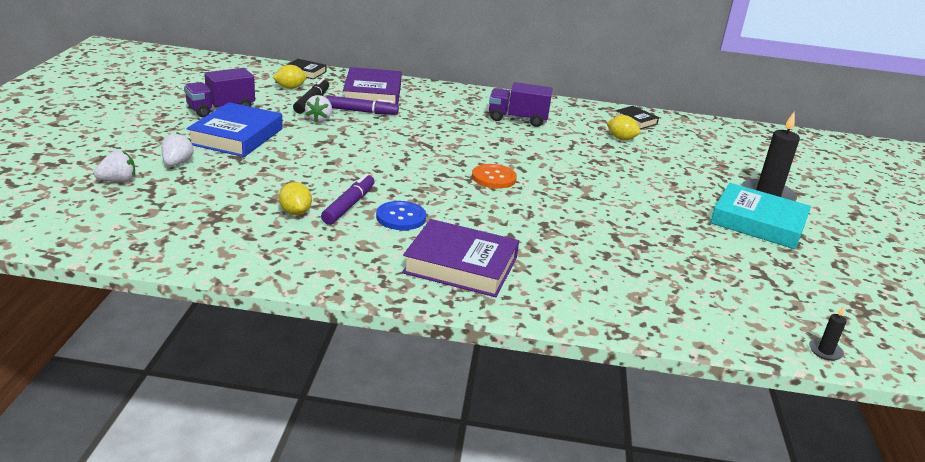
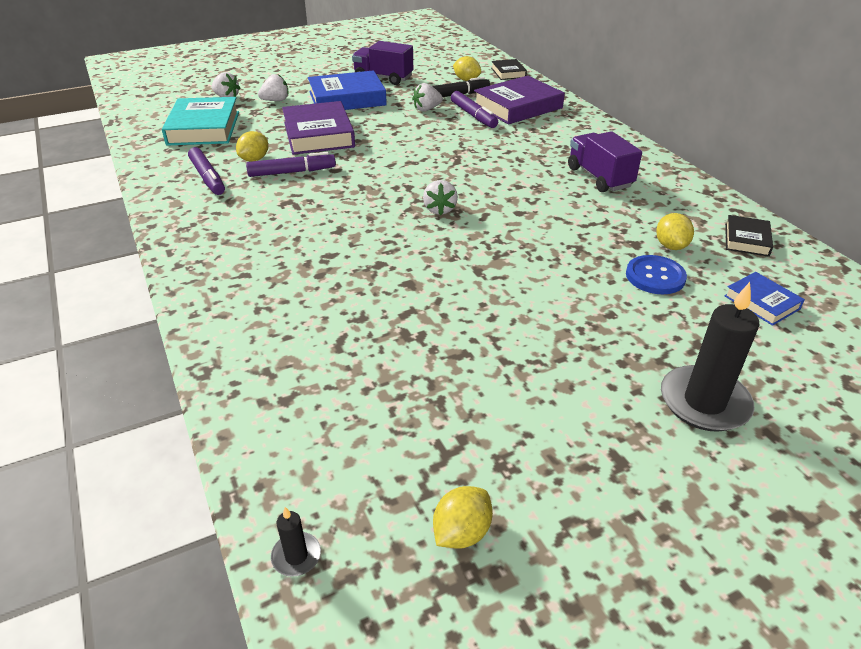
camera: 60 degrees right, 10 degrees up
blue button [376,201,426,230] -> blue button moved to [626,255,687,294]
purple book [402,219,519,297] -> purple book moved to [282,101,355,155]
orange button [472,164,517,189] -> white strawberry [423,180,458,215]
turquoise book [710,183,811,249] -> turquoise book moved to [162,97,239,146]
none -> purple marker [188,147,225,195]
none -> yellow lemon [433,486,493,549]
none -> blue book [725,272,805,326]

